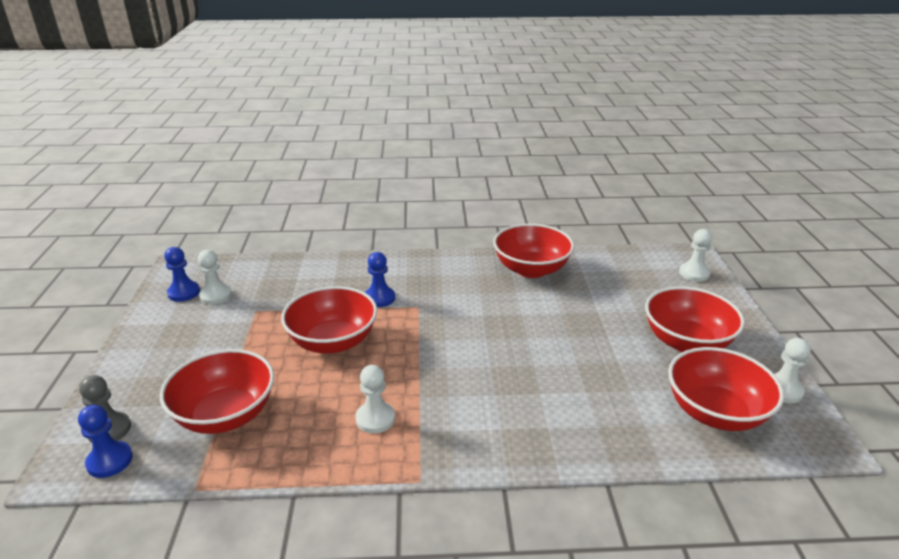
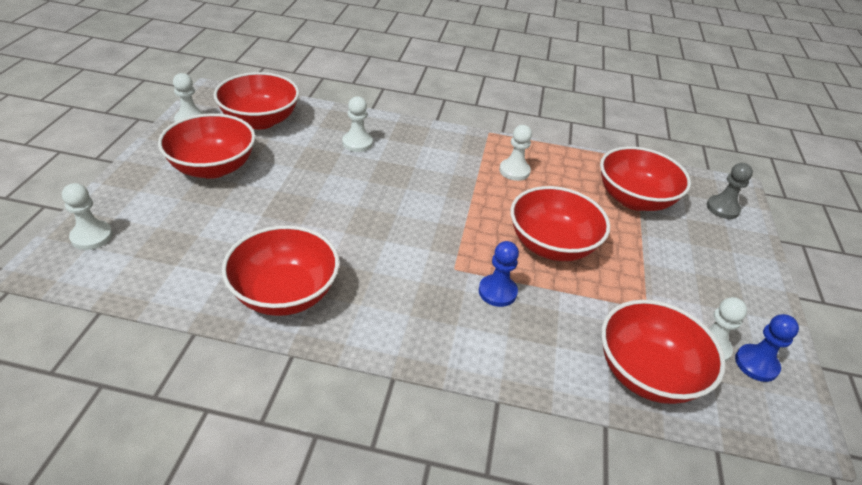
camera: 170 degrees left, 10 degrees up
blue pawn [78,405,133,478] -> none
none -> white pawn [342,96,373,152]
none -> red bowl [601,300,726,404]

